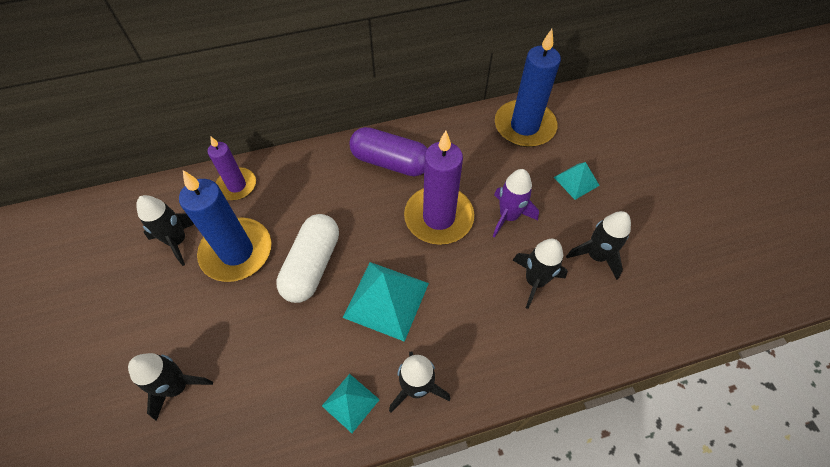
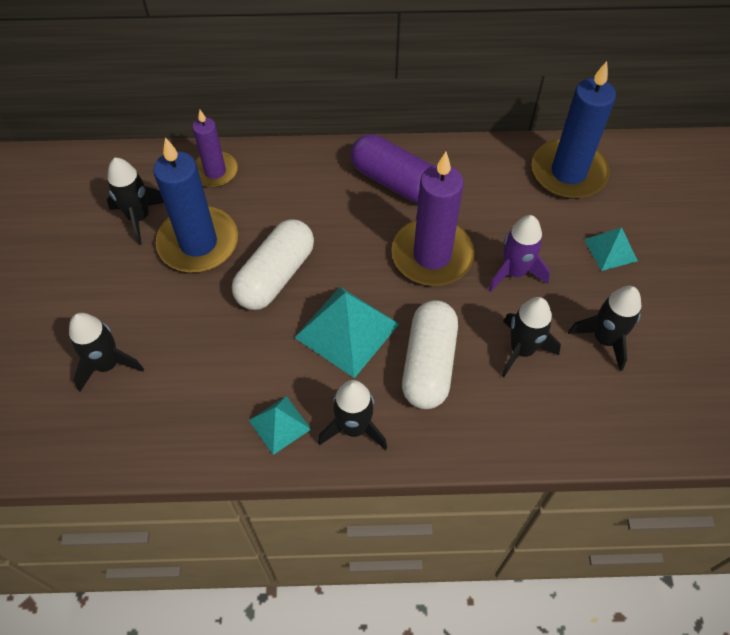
camera: 15 degrees right, 0 degrees up
none -> white capsule [402,300,458,409]

